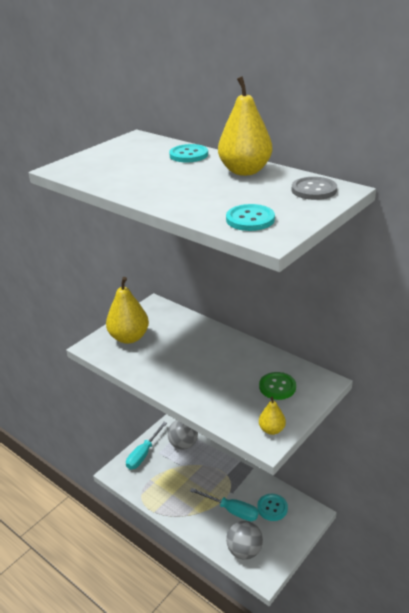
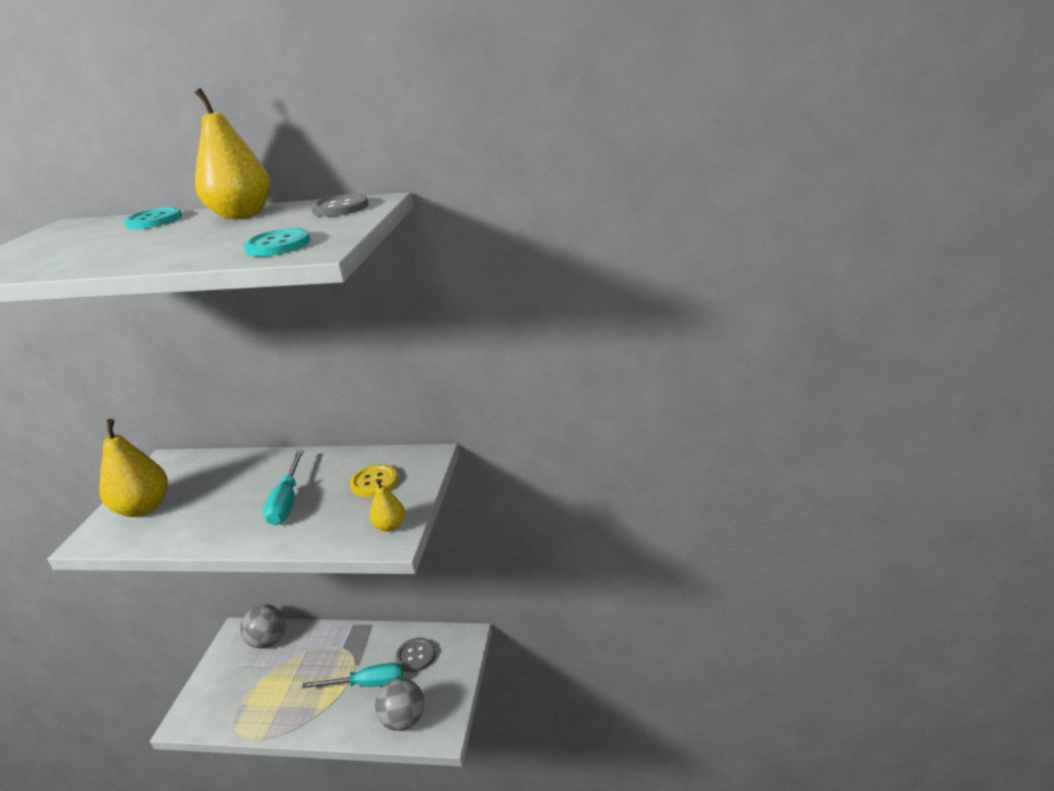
camera: 30 degrees left, 5 degrees down
turquoise screwdriver [126,422,167,469] -> turquoise screwdriver moved to [263,450,304,525]
turquoise button [257,494,288,521] -> grey button [396,637,436,672]
green button [259,372,296,400] -> yellow button [350,464,398,497]

